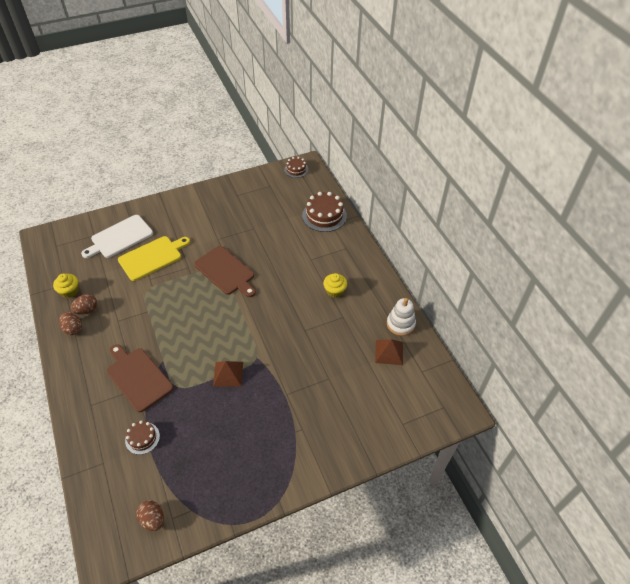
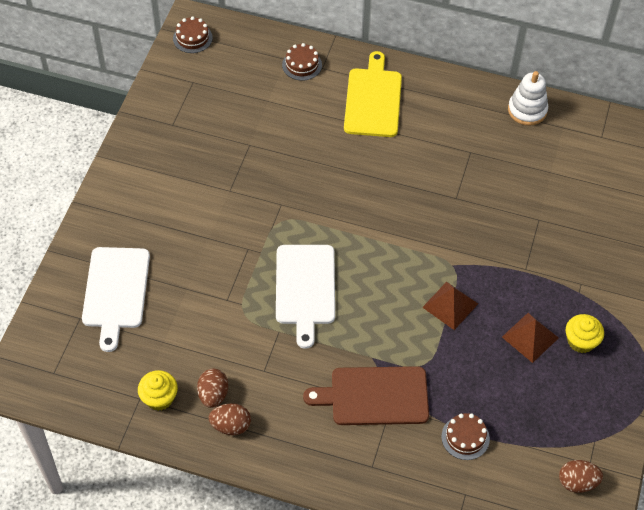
camera: 50 degrees left, 5 degrees up
yellow cutting board [118,236,190,281] -> yellow cutting board moved to [344,51,402,137]
brown cutting board [194,246,256,297] -> none
brown cake [302,192,347,232] -> brown cake [282,43,322,81], size x0.58
yellow cupcake [323,273,347,298] -> yellow cupcake moved to [566,314,604,353]
brown pyramid [375,339,403,365] -> brown pyramid moved to [502,313,559,363]
none -> white cutting board [276,245,335,349]

